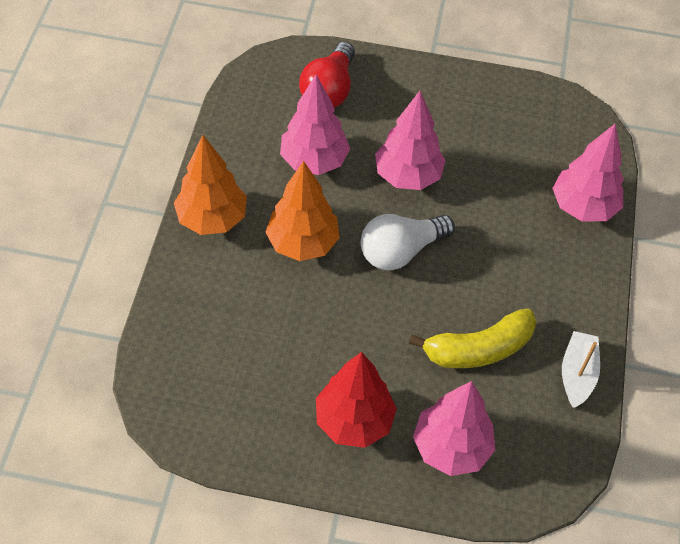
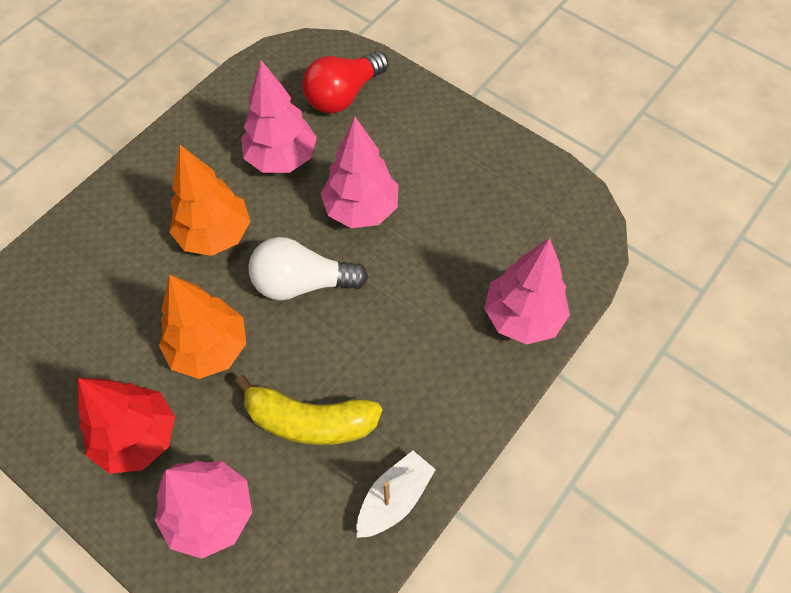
camera: 30 degrees right, 5 degrees up
orange tree [174,135,247,235] -> orange tree moved to [159,274,246,379]

